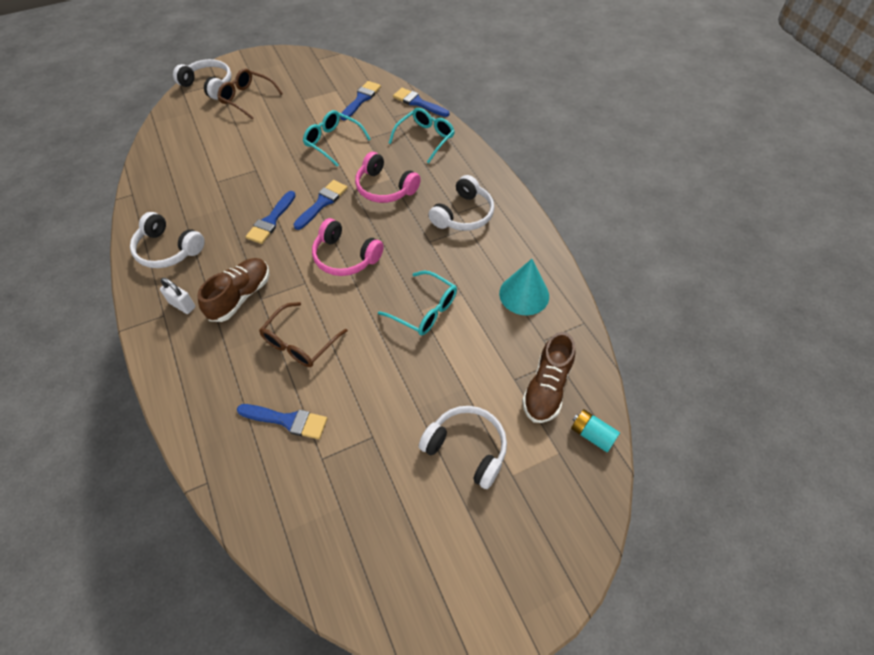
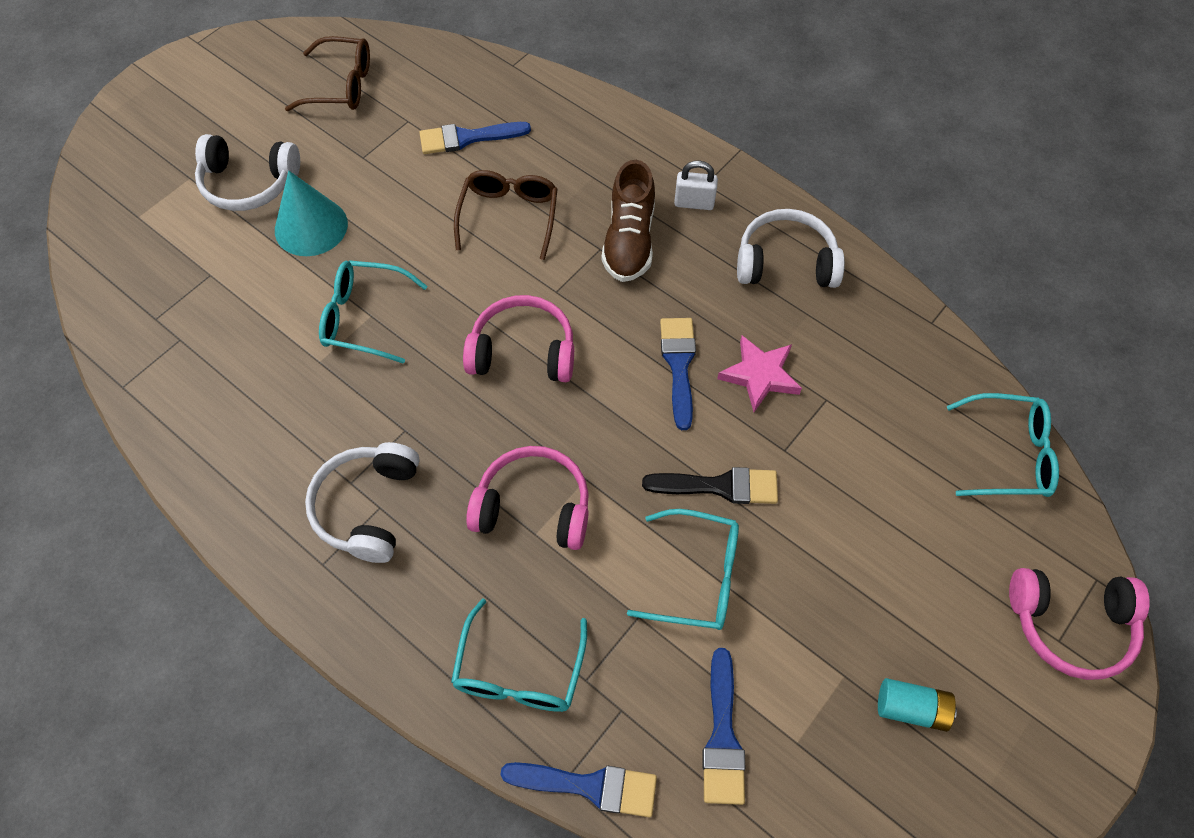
camera: 155 degrees right, 5 degrees up
white headphones [173,59,232,100] -> pink headphones [1009,568,1150,680]
brown glasses [217,69,283,120] -> brown glasses moved to [285,36,370,111]
blue brush [293,180,348,230] -> none
turquoise cone [499,259,549,315] -> turquoise cone moved to [275,171,348,256]
brown shoe [522,332,575,423] -> none
turquoise battery [571,409,620,452] -> turquoise battery moved to [878,678,957,732]
none -> black brush [642,467,778,504]
none -> pink star [717,336,802,412]
none -> turquoise glasses [947,393,1059,497]

